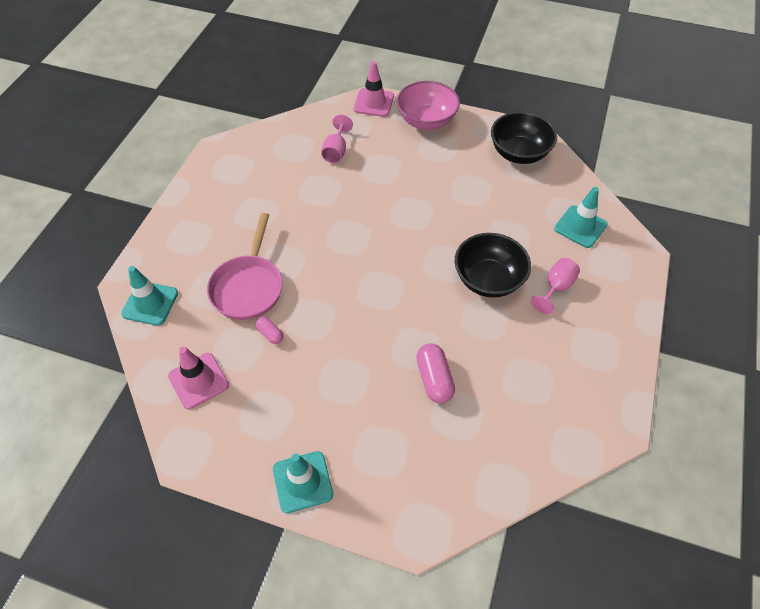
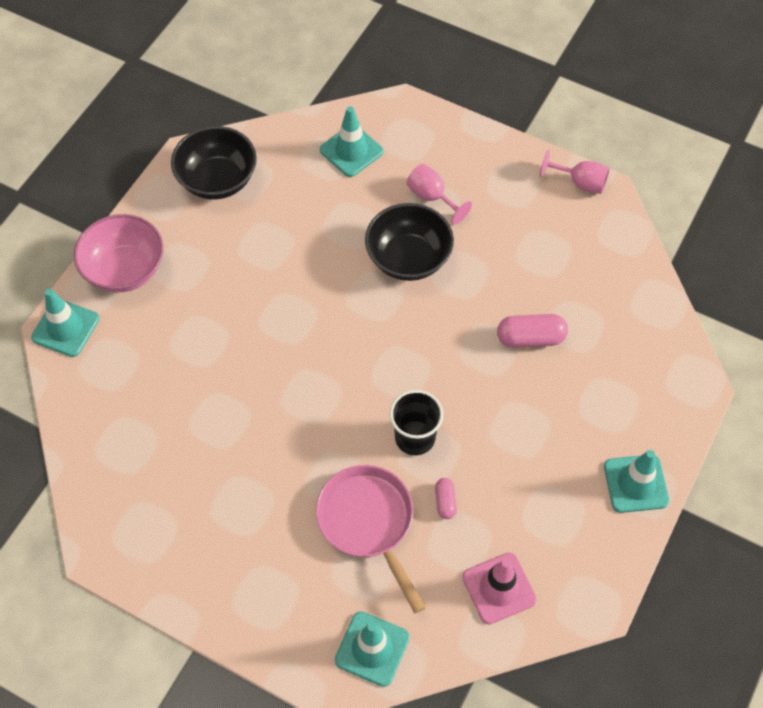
camera: 80 degrees left, 5 degrees up
pink pan [207,213,283,320] -> pink pan turned 135 degrees counterclockwise [316,465,426,614]
pink capsule [256,317,283,344] -> pink capsule turned 60 degrees counterclockwise [435,478,457,519]
pink goblet [321,115,353,163] -> pink goblet moved to [540,149,610,194]
pink traffic cone [354,61,394,117] -> turquoise traffic cone [31,289,99,357]
none -> black cup [390,390,443,455]

